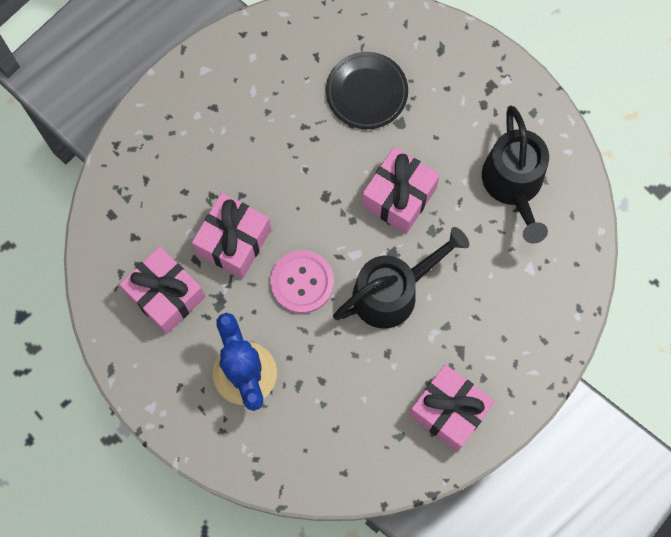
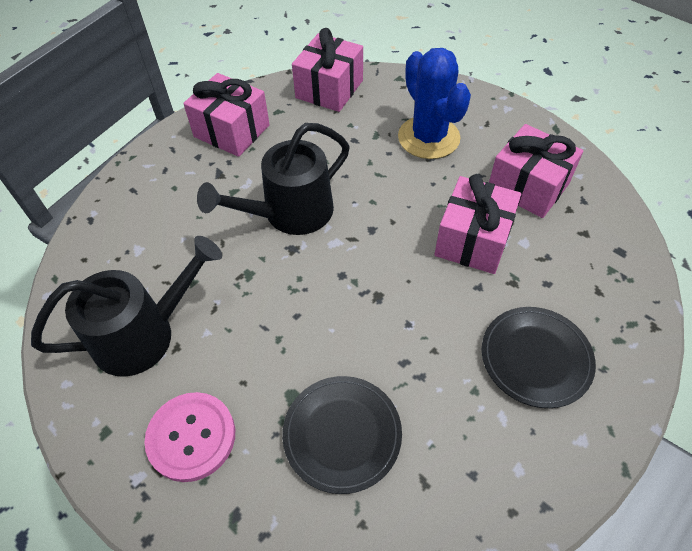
camera: 175 degrees right, 20 degrees down
pink button [270,250,334,314] -> pink button moved to [144,392,235,482]
pink gift [362,147,440,234] -> pink gift moved to [292,28,363,112]
black watering can [482,106,549,243] -> black watering can turned 75 degrees clockwise [31,236,222,377]
none -> black plate [482,307,596,408]

